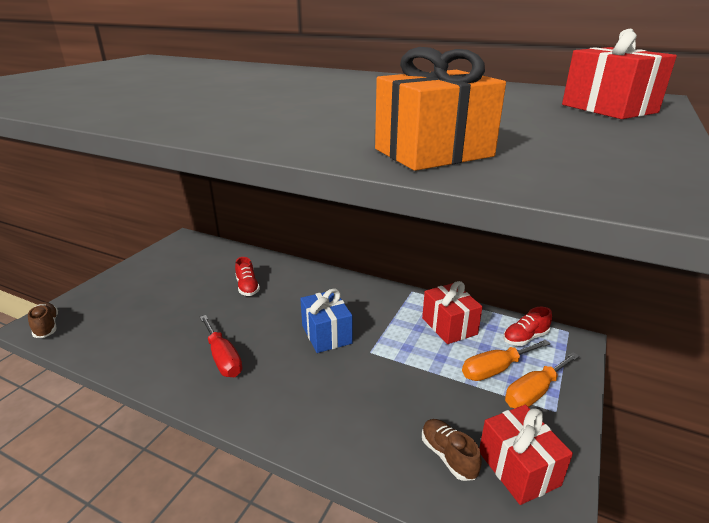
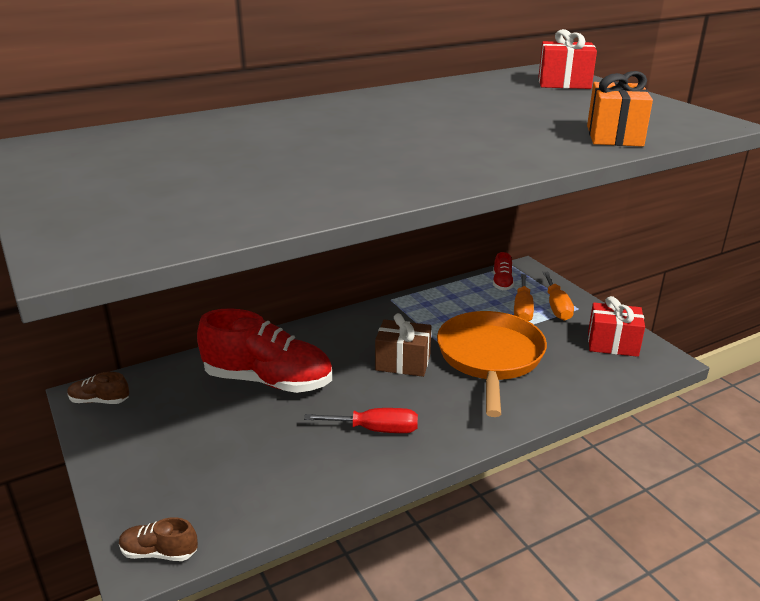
camera: 55 degrees left, 0 degrees up
red shoe [235,257,260,296] -> red shoe [197,308,332,393], size x2.28
blue gift [300,288,352,353] -> brown gift [375,313,432,377]
red gift [422,281,483,344] -> none
brown shoe [422,419,482,481] -> brown shoe moved to [67,372,129,404]
none -> orange pan [437,311,547,417]

